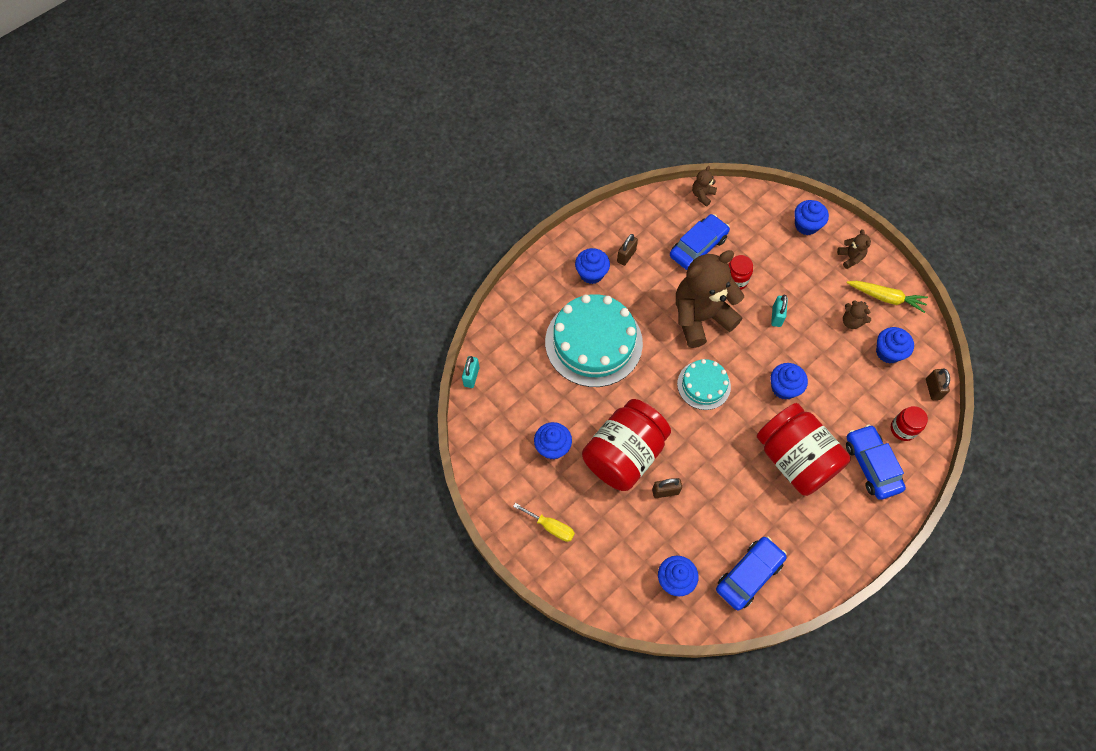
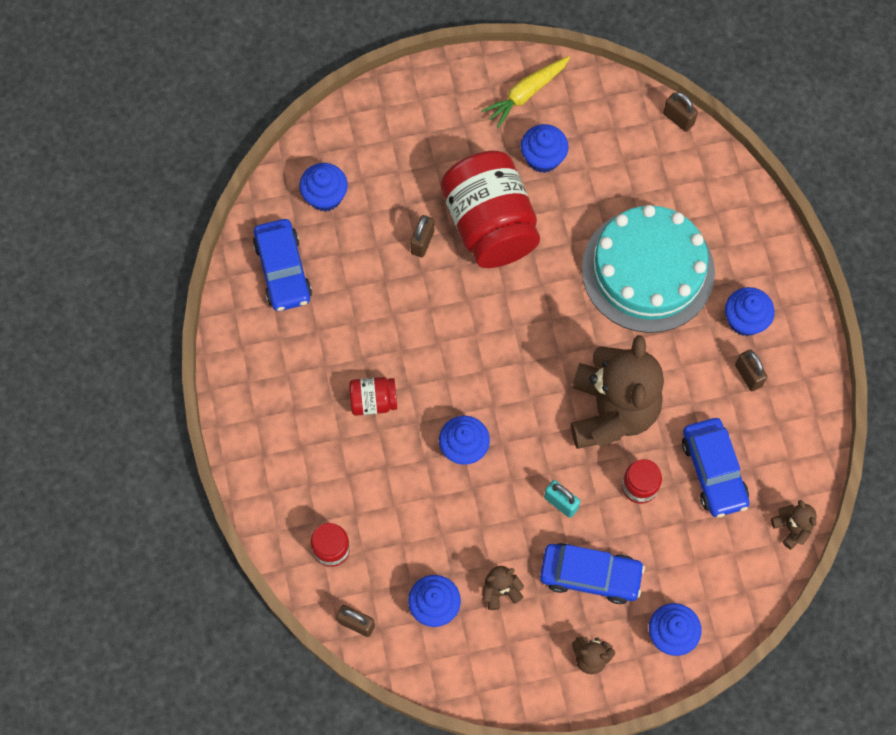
camera: 120 degrees right, 5 degrees up
turquoise padlock [462,356,479,388] -> brown padlock [663,92,698,132]
yellow screwdriver [513,503,575,542] -> none
turquoise cake [677,359,731,410] -> none
red jar [757,403,851,496] -> red jar [349,377,397,416], size x0.46
blue car [846,424,906,500] -> blue car moved to [540,543,645,604]
yellow carrot [847,281,928,313] -> yellow carrot moved to [481,56,570,128]

